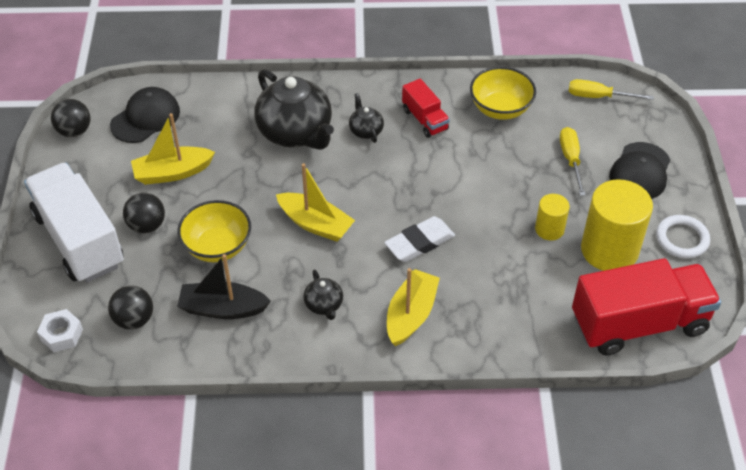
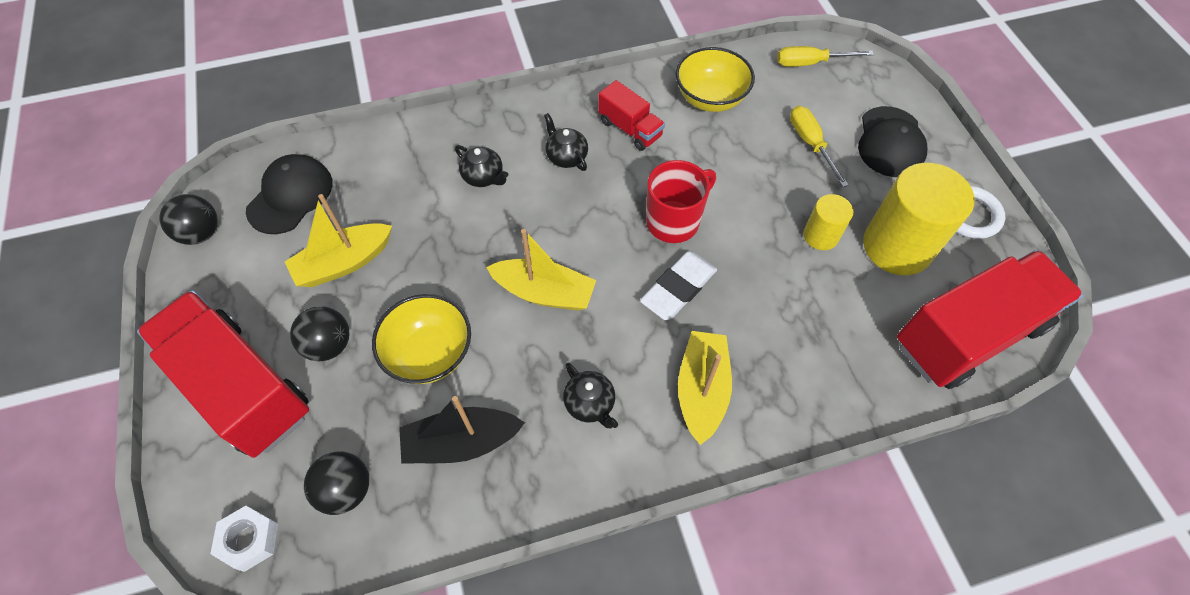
camera: 15 degrees left, 10 degrees up
white truck [24,162,124,283] -> red truck [137,290,309,458]
black teapot [254,69,334,150] -> black teapot [455,145,508,187], size x0.46
none -> red mug [646,160,716,243]

